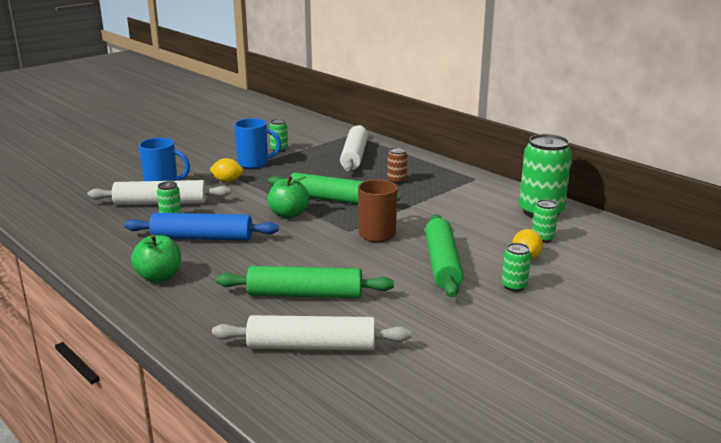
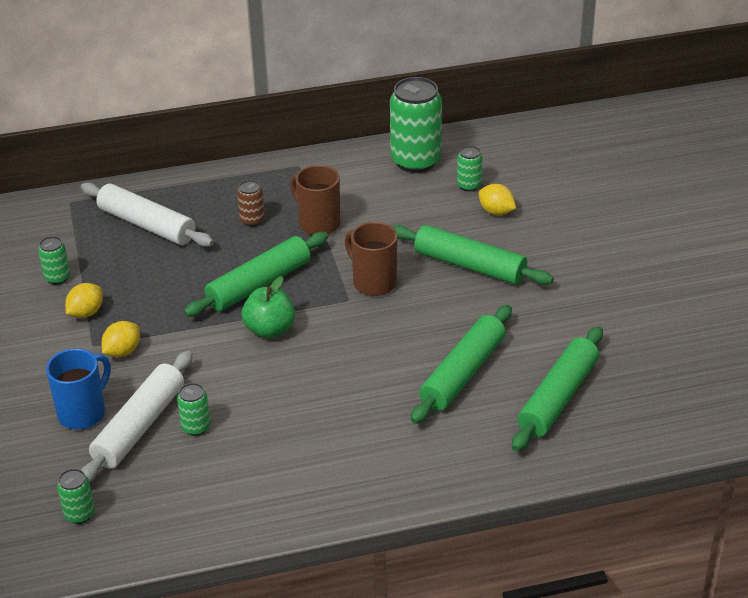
camera: 60 degrees left, 15 degrees up
blue rolling pin [124,213,279,241] -> none
green apple [131,234,181,282] -> none
white rolling pin [212,315,411,351] -> green rolling pin [512,326,603,451]
blue mug [234,118,281,169] -> yellow lemon [65,283,103,318]
green can [502,243,531,292] -> green can moved to [57,468,95,524]
none -> brown mug [290,165,340,235]

